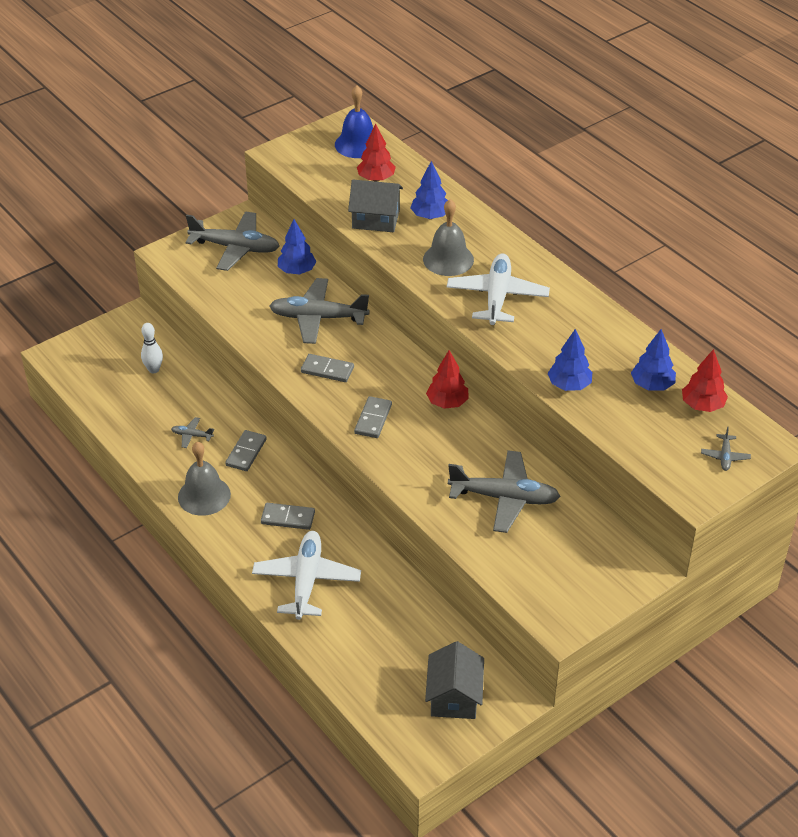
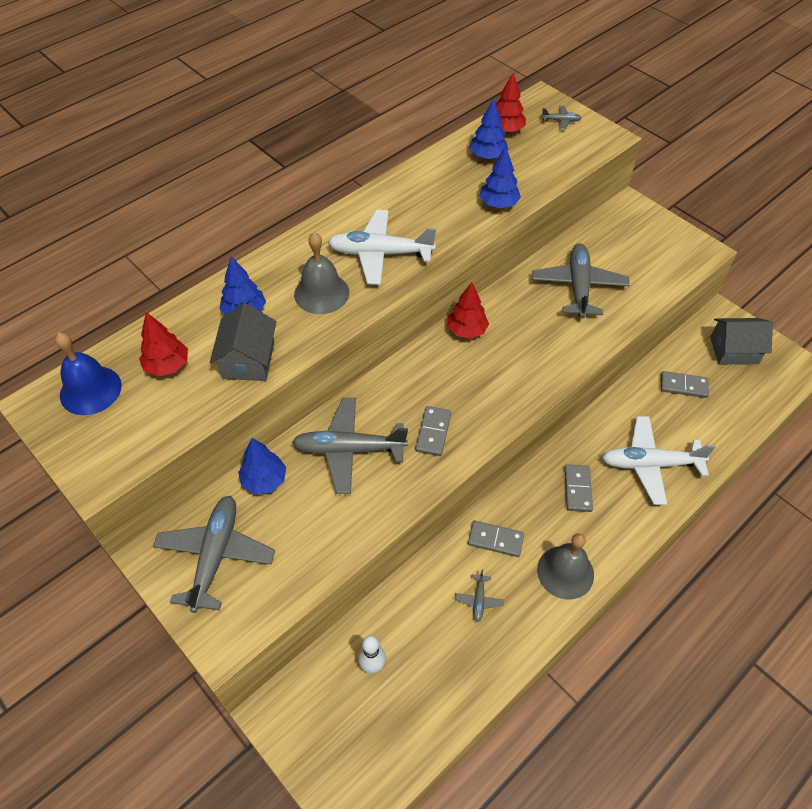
camera: 95 degrees left, 10 degrees up
grey plane [269,278,370,344] -> grey plane turned 90 degrees clockwise [292,398,408,494]
grey domino [354,396,392,438] -> grey domino moved to [661,371,709,398]

